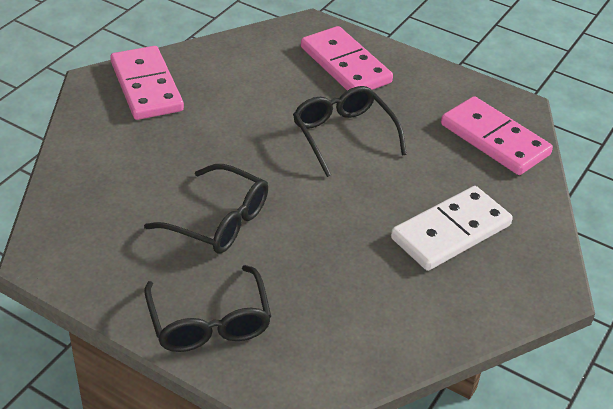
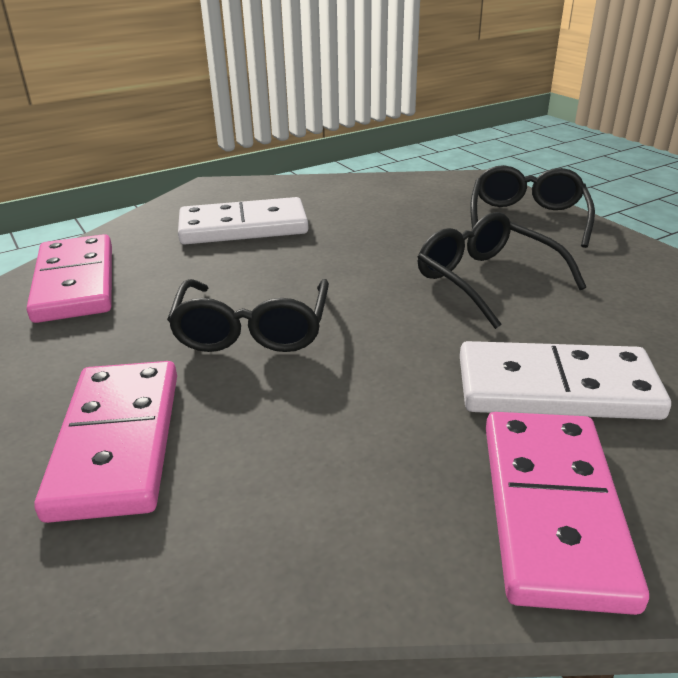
camera: 150 degrees left, 10 degrees down
none -> white domino [460,341,671,420]

